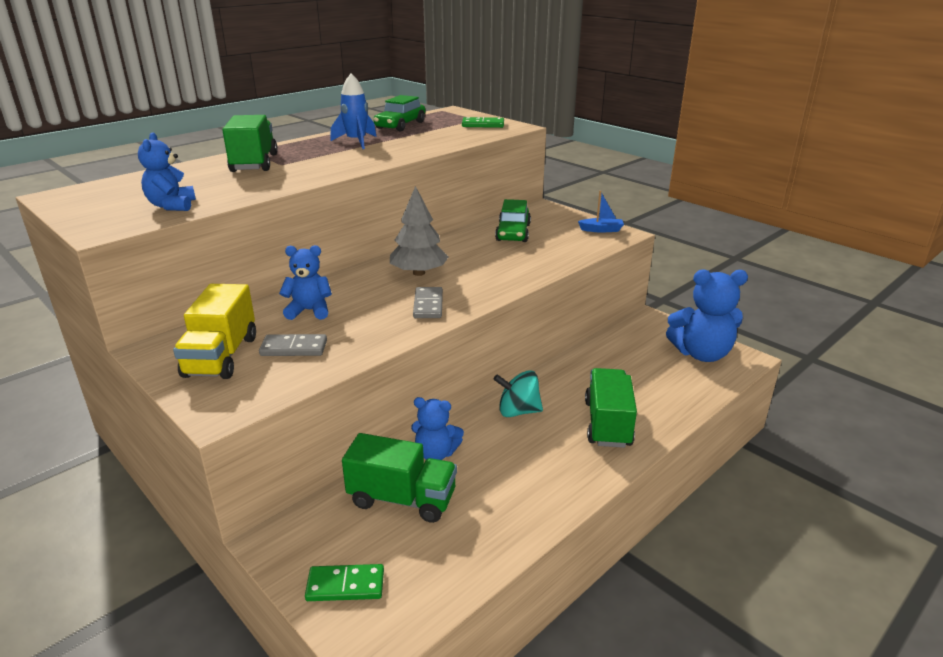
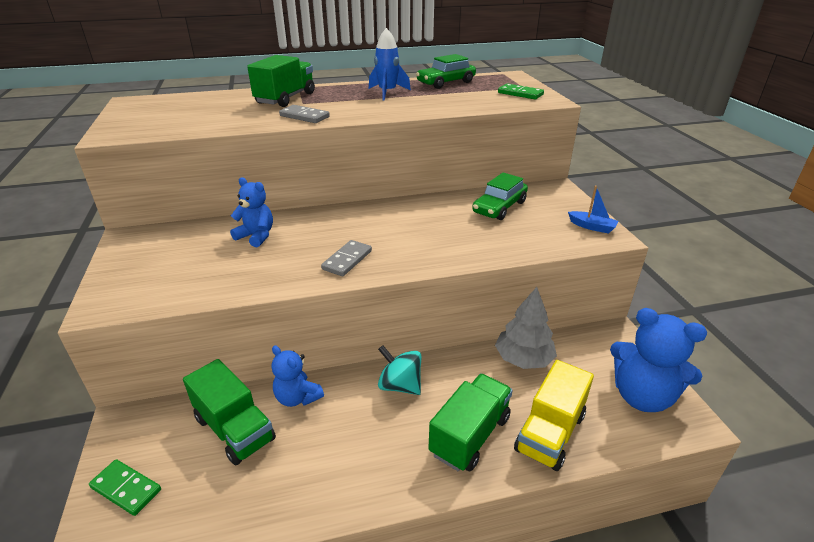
camera: 30 degrees right, 5 degrees up
blue teddy bear [138,132,196,211] -> none
yellow truck [173,284,256,379] -> yellow truck moved to [514,360,594,471]
grey domino [259,334,327,356] -> grey domino moved to [279,105,330,123]
grey tree [390,186,448,276] -> grey tree moved to [495,287,557,369]

